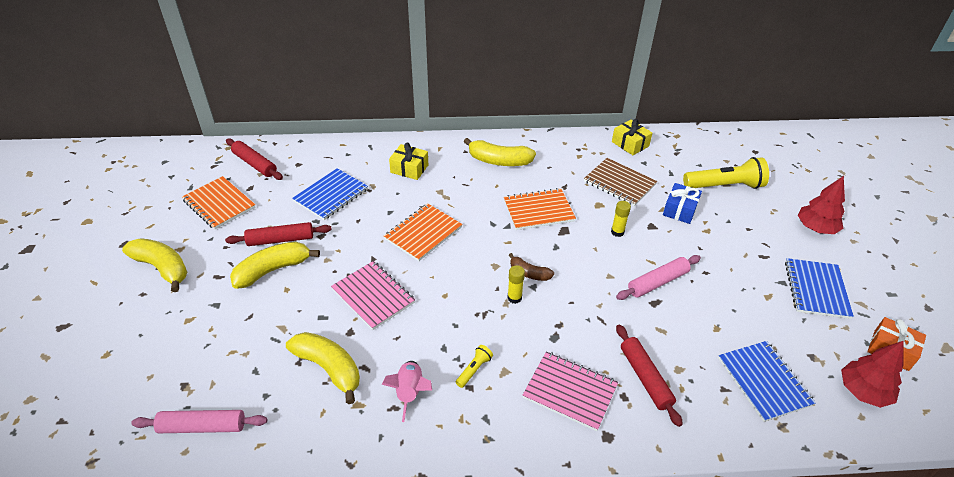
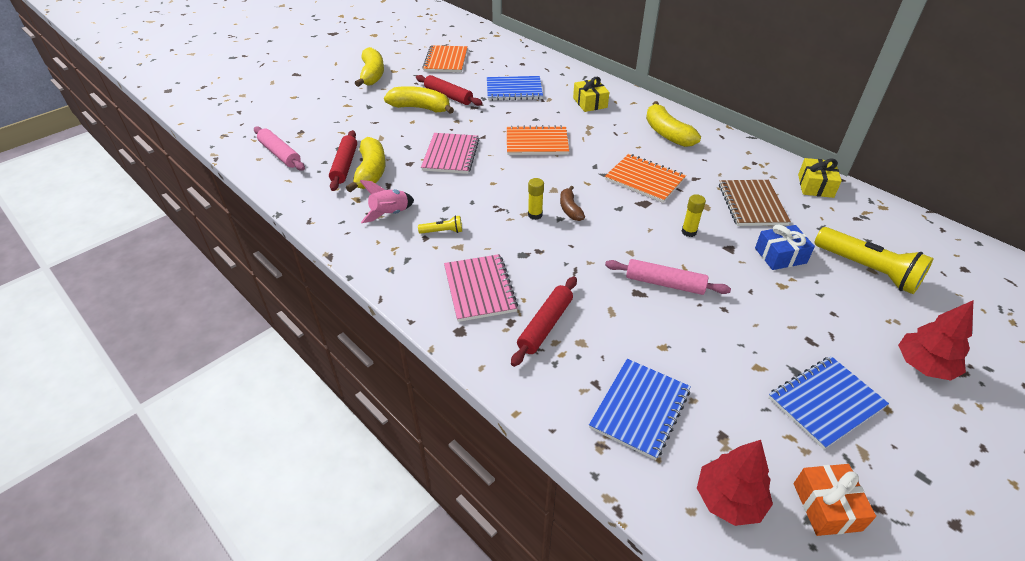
camera: 50 degrees right, 0 degrees up
red rolling pin [226,138,283,180] -> red rolling pin moved to [329,130,357,191]

